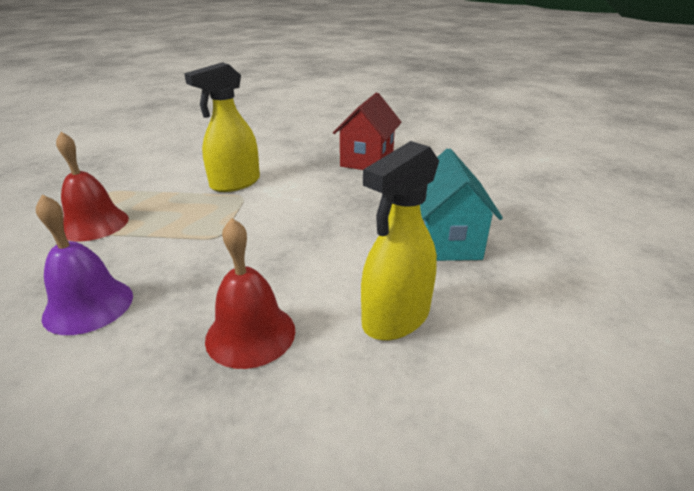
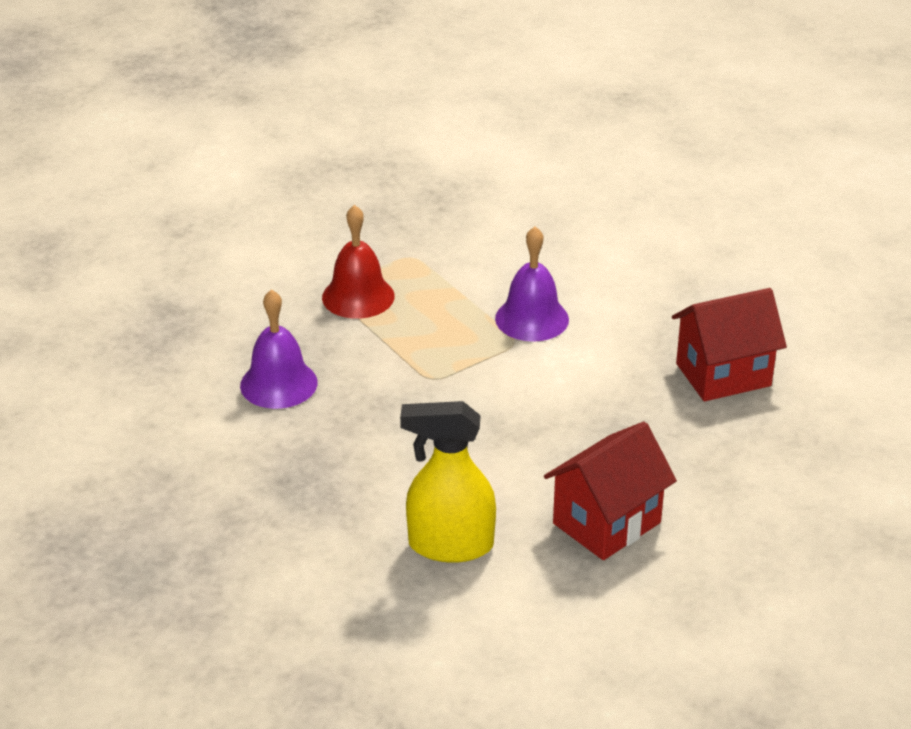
camera: 50 degrees right, 5 degrees up
yellow spray bottle [184,62,260,192] -> purple bell [495,226,569,342]
red bell [205,218,295,369] -> none
turquoise house [420,148,503,261] -> red house [544,422,677,560]

